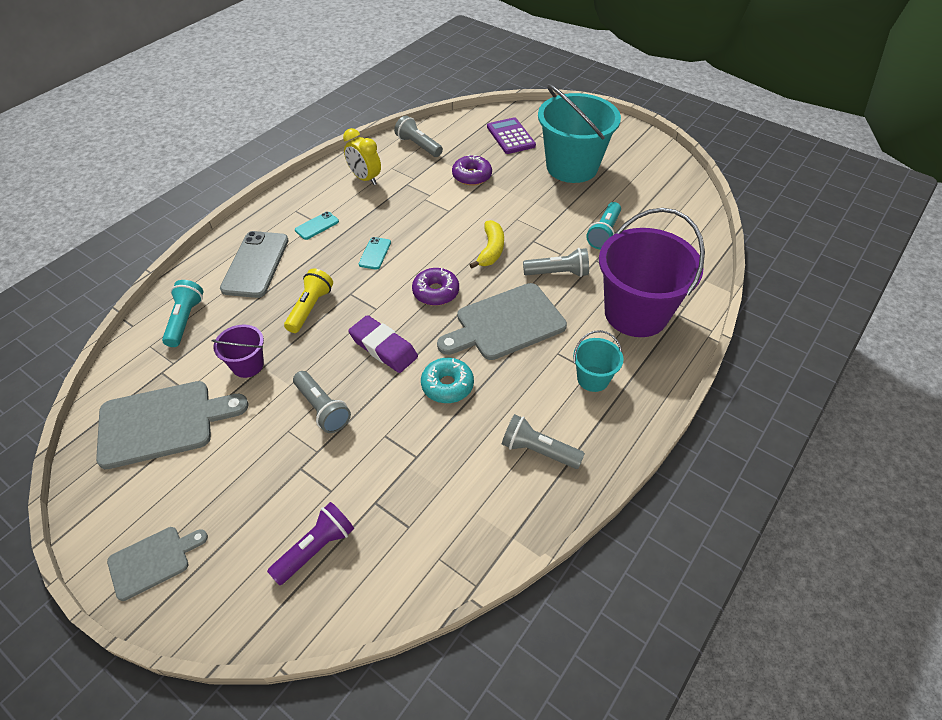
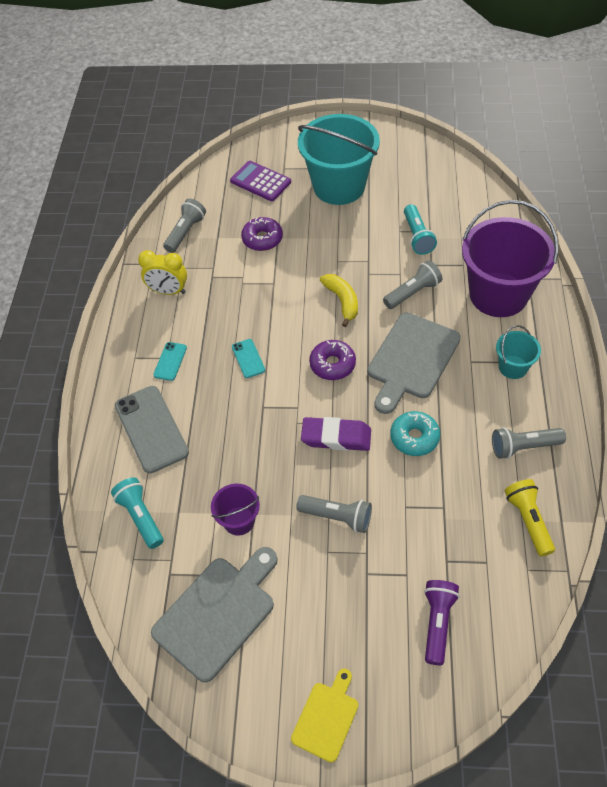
camera: 30 degrees left, 5 degrees up
grey cutting board [107,527,208,601] -> yellow cutting board [291,668,358,763]
yellow flashlight [284,269,333,333] -> yellow flashlight moved to [505,479,555,557]
grey flashlight [394,116,443,157] -> grey flashlight turned 105 degrees clockwise [163,199,206,253]

